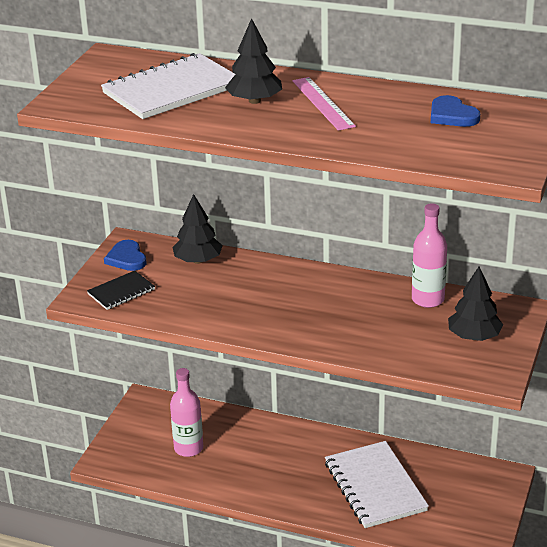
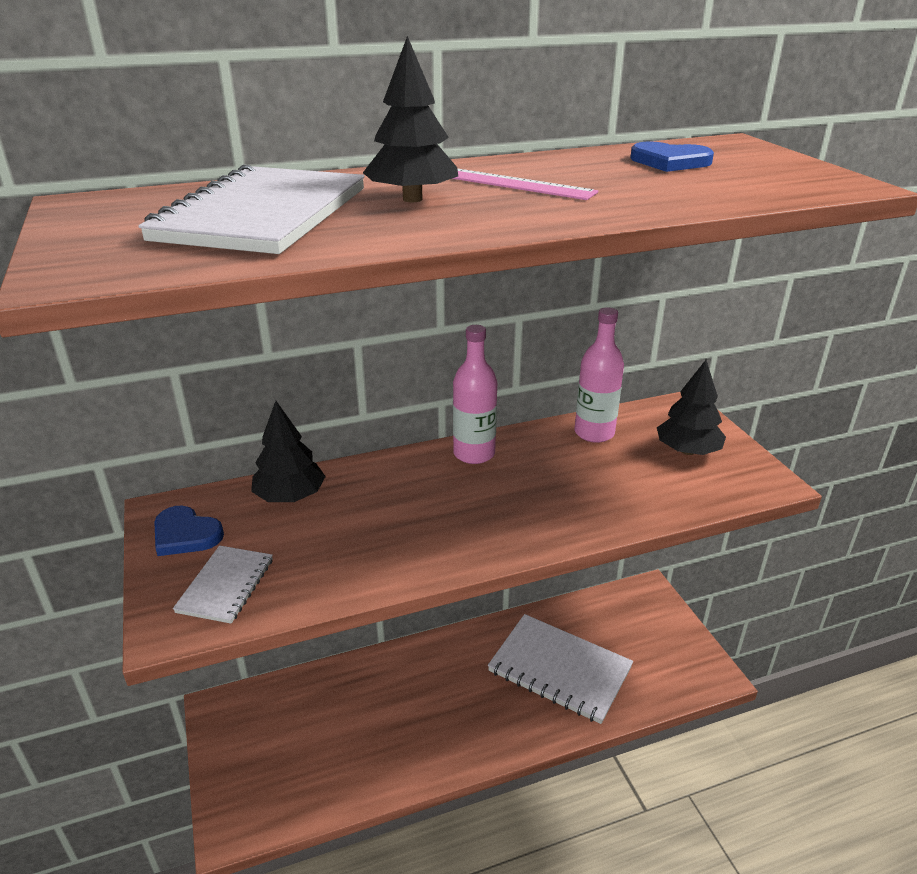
camera: 40 degrees left, 0 degrees up
black notebook [87,271,155,310] -> white notebook [173,545,273,624]
pink bottle [170,368,203,457] -> pink bottle moved to [453,325,497,464]

